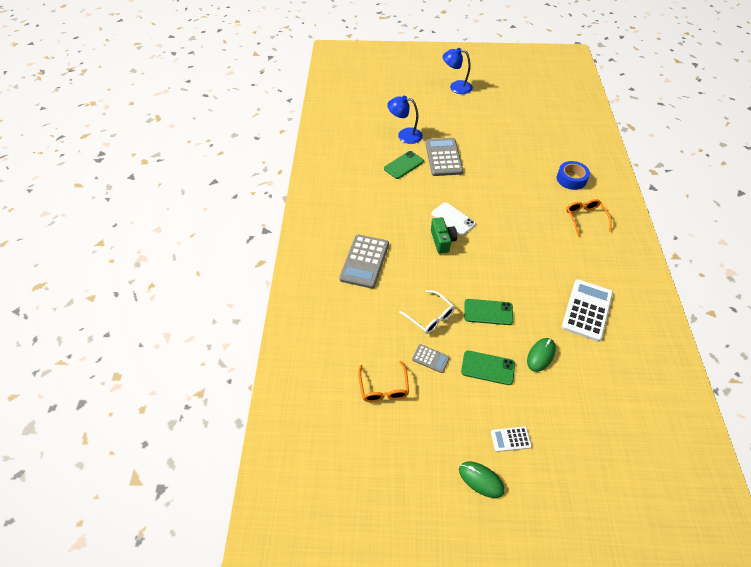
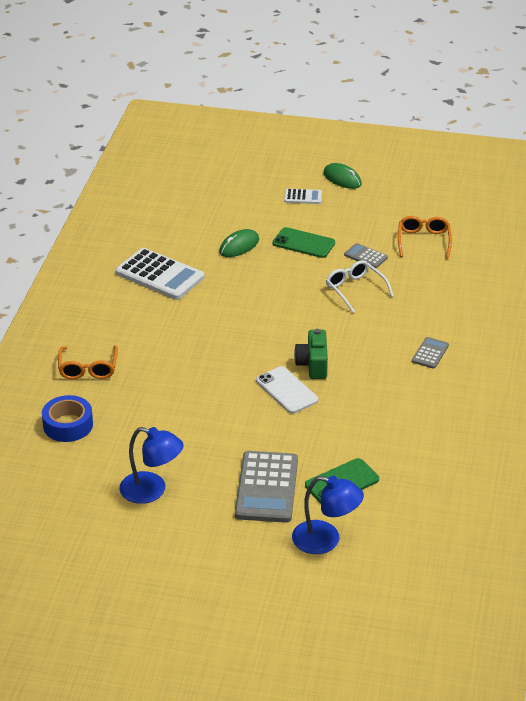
camera: 170 degrees left, 15 degrees down
grey calculator [339,235,389,288] -> grey calculator [412,337,449,369], size x0.49
blue lamp [443,48,473,94] -> blue lamp moved to [119,427,184,504]
green phone [464,299,513,325] -> none
white calculator [562,279,613,342] -> white calculator turned 90 degrees counterclockwise [115,248,204,300]

